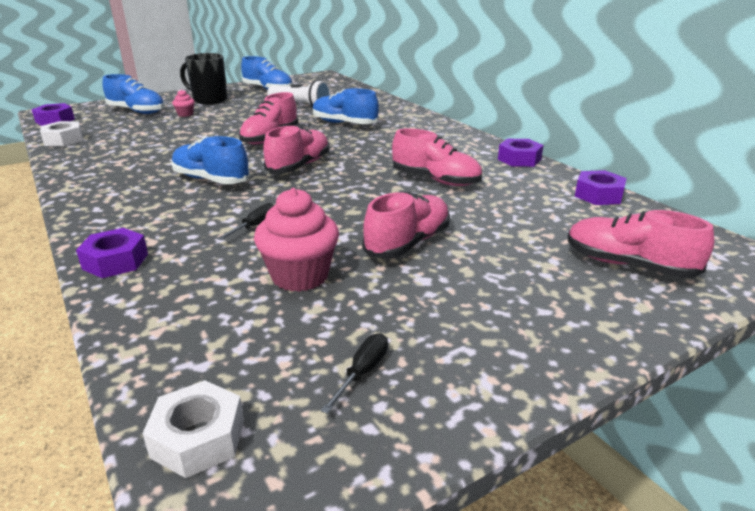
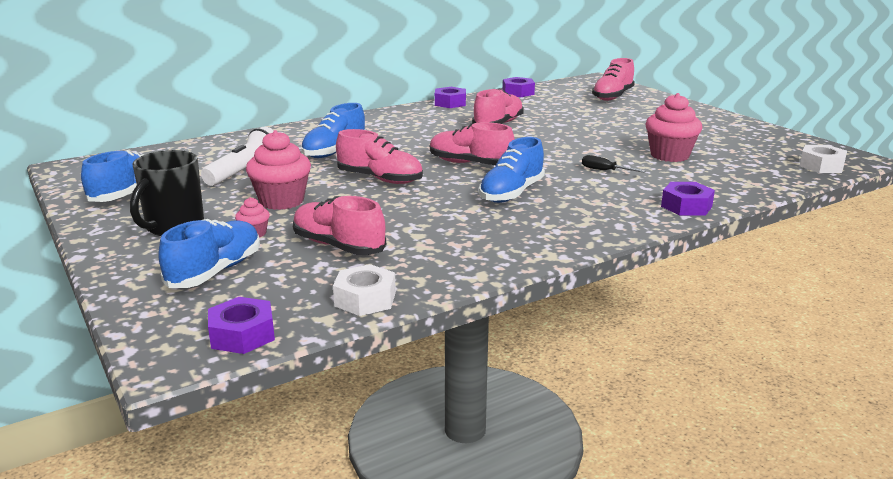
camera: 90 degrees left, 5 degrees down
black screwdriver [321,333,388,414] -> none
pink shoe [362,192,450,259] -> pink shoe moved to [293,196,386,255]
none -> pink cupcake [246,130,311,210]

